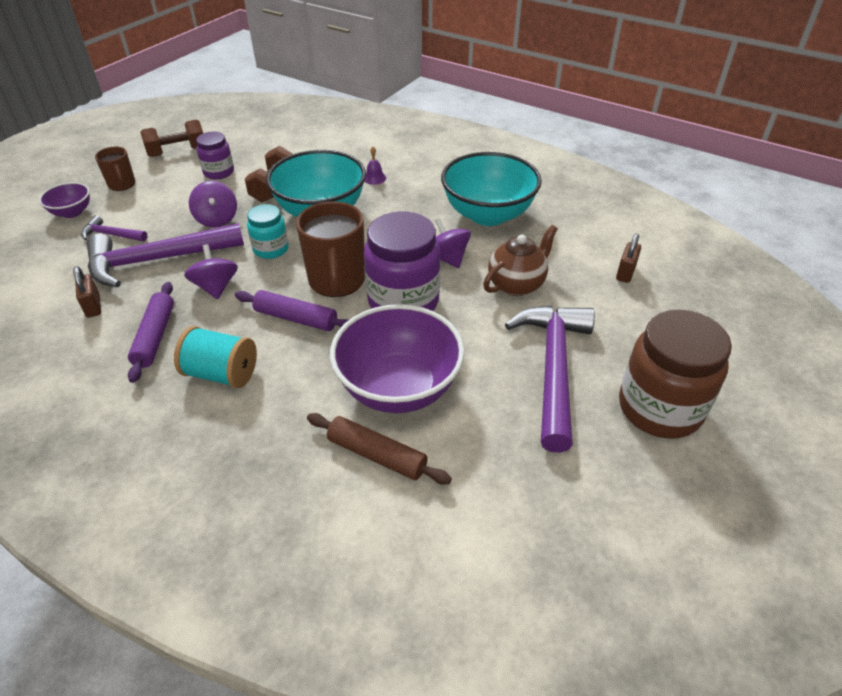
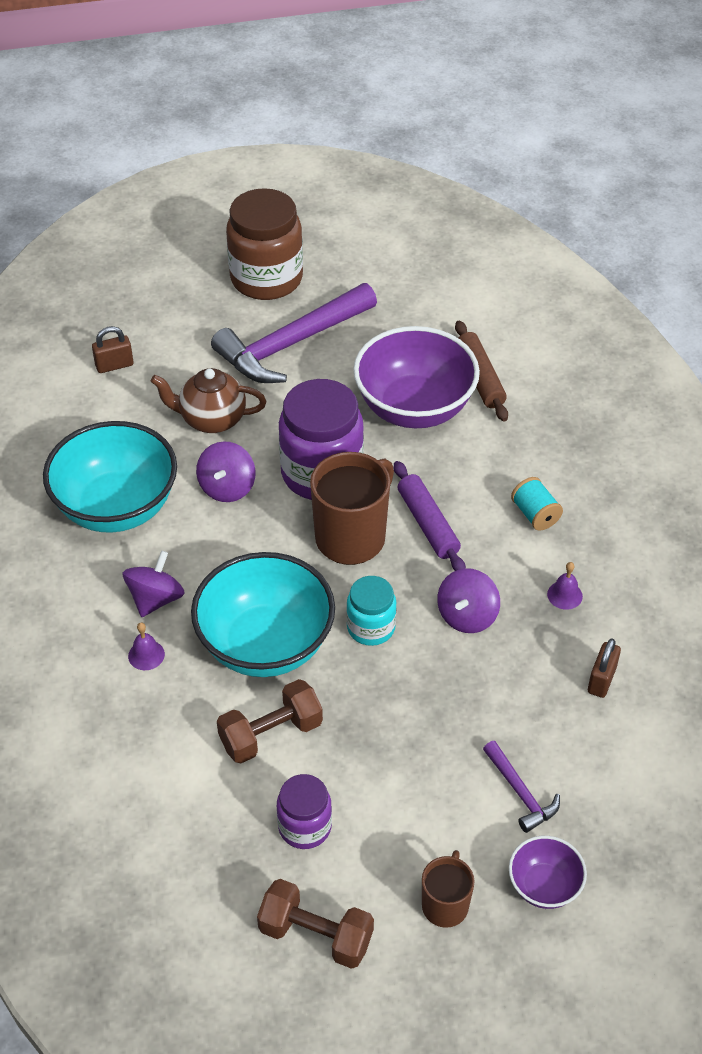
camera: 135 degrees left, 5 degrees up
purple hammer [87,223,244,287] -> none
purple rolling pin [128,282,174,383] -> purple bell [547,562,583,610]
turquoise spool [174,326,257,388] -> turquoise spool [511,477,563,530], size x0.66
purple spinning top [189,181,237,228] -> purple spinning top moved to [123,550,185,617]

